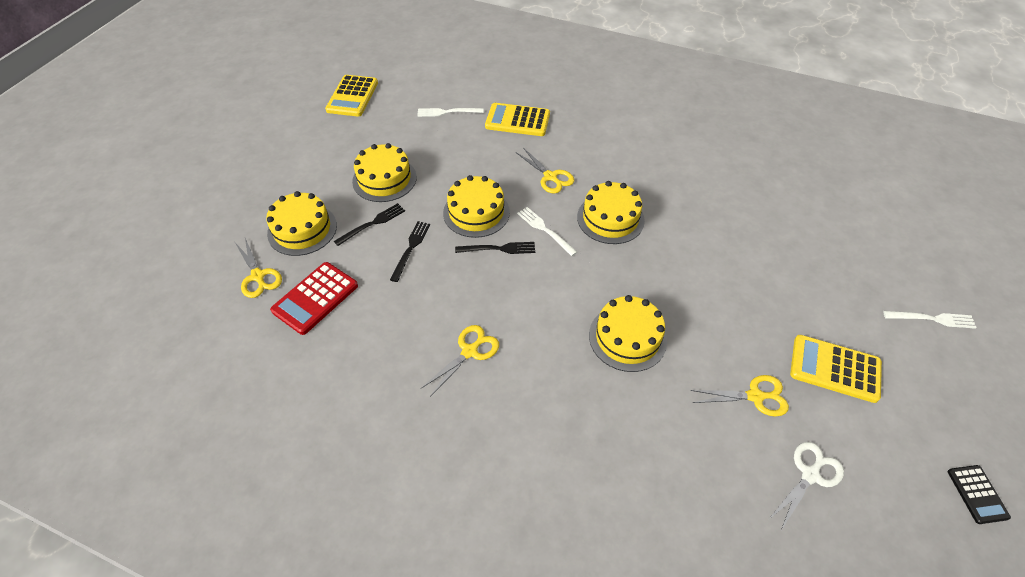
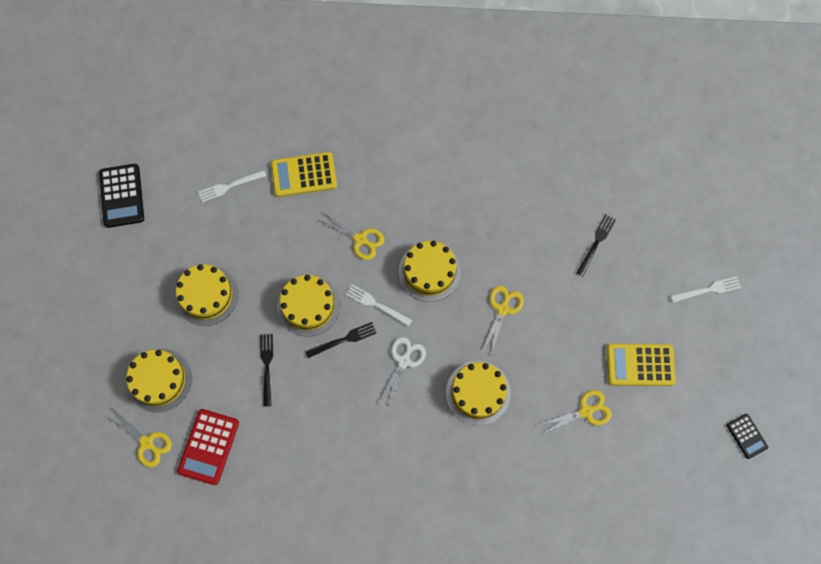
camera: 20 degrees left, 20 degrees up
yellow calculator [325,75,378,117] -> black calculator [99,164,144,228]
black fork [334,203,405,246] -> black fork moved to [576,214,616,276]
yellow scissors [422,325,499,397] -> yellow scissors moved to [483,286,524,355]
white scissors [768,442,844,530] -> white scissors moved to [379,337,426,409]

